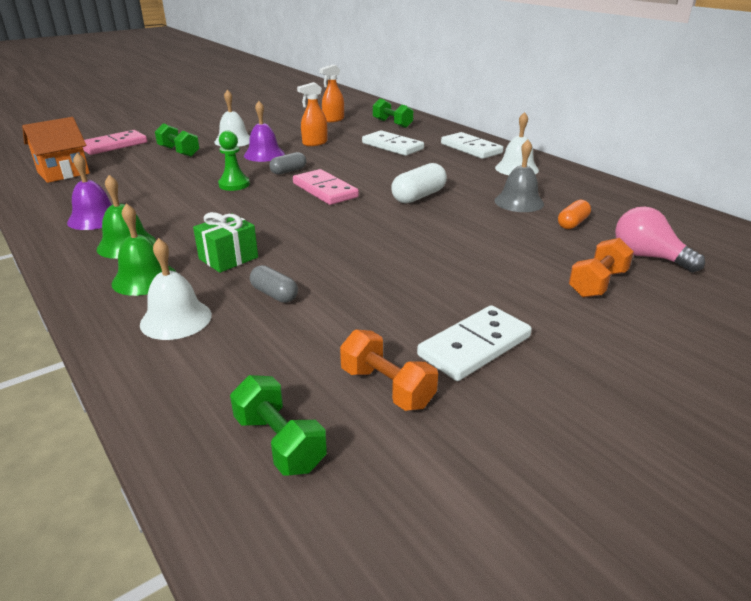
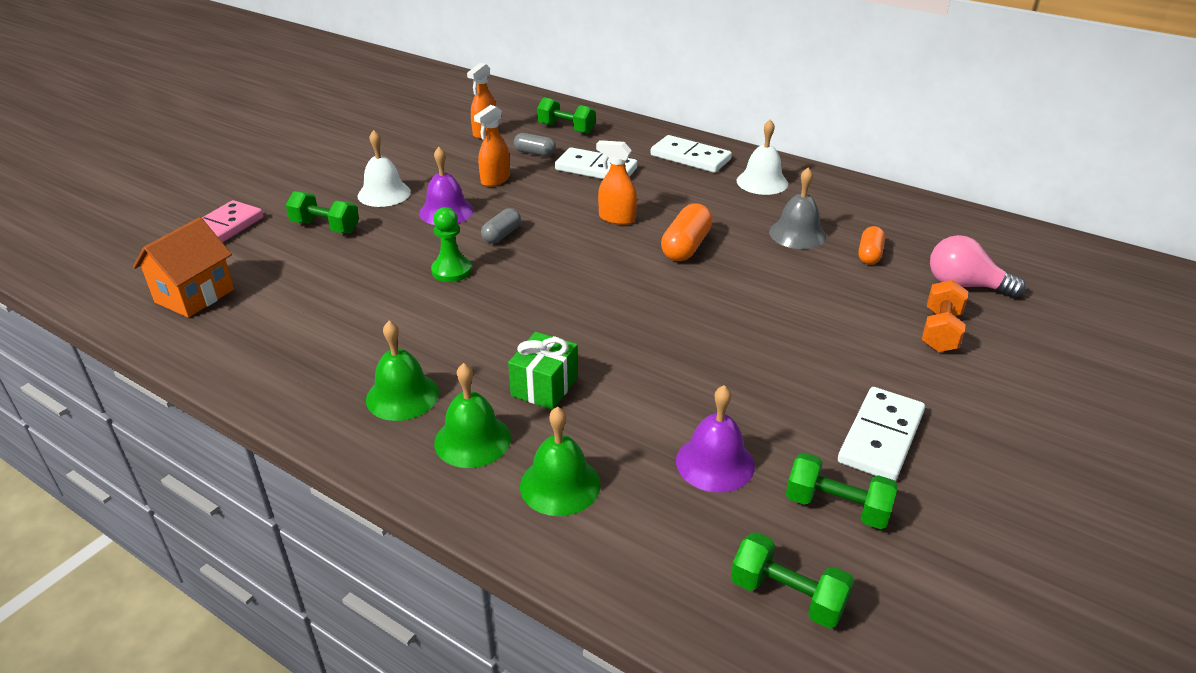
camera: 20 degrees left, 5 degrees up
purple bell [67,153,112,230] -> purple bell moved to [676,385,755,493]
white bell [140,238,212,340] -> green bell [520,407,601,516]
grey capsule [250,265,298,303] -> grey capsule moved to [514,133,556,156]
pink domino [293,169,359,205] -> none
orange dumbbell [340,329,438,411] -> green dumbbell [786,453,898,529]
white capsule [391,163,447,203] -> orange capsule [661,203,713,261]
none -> orange spray bottle [596,140,637,225]

